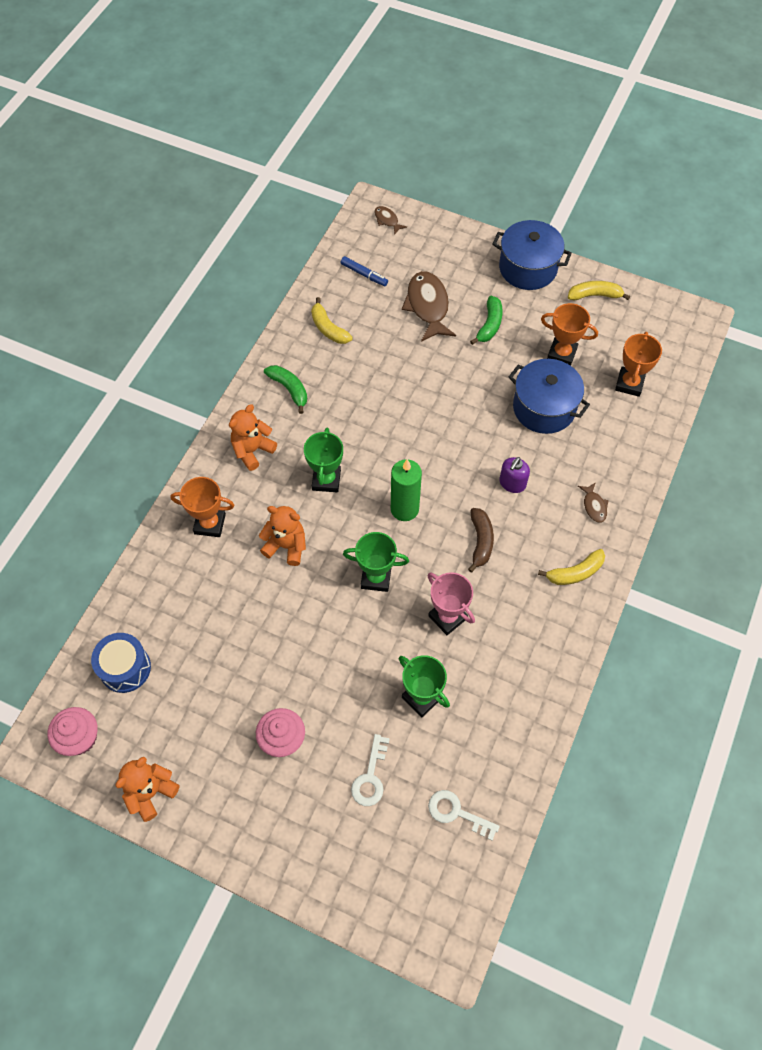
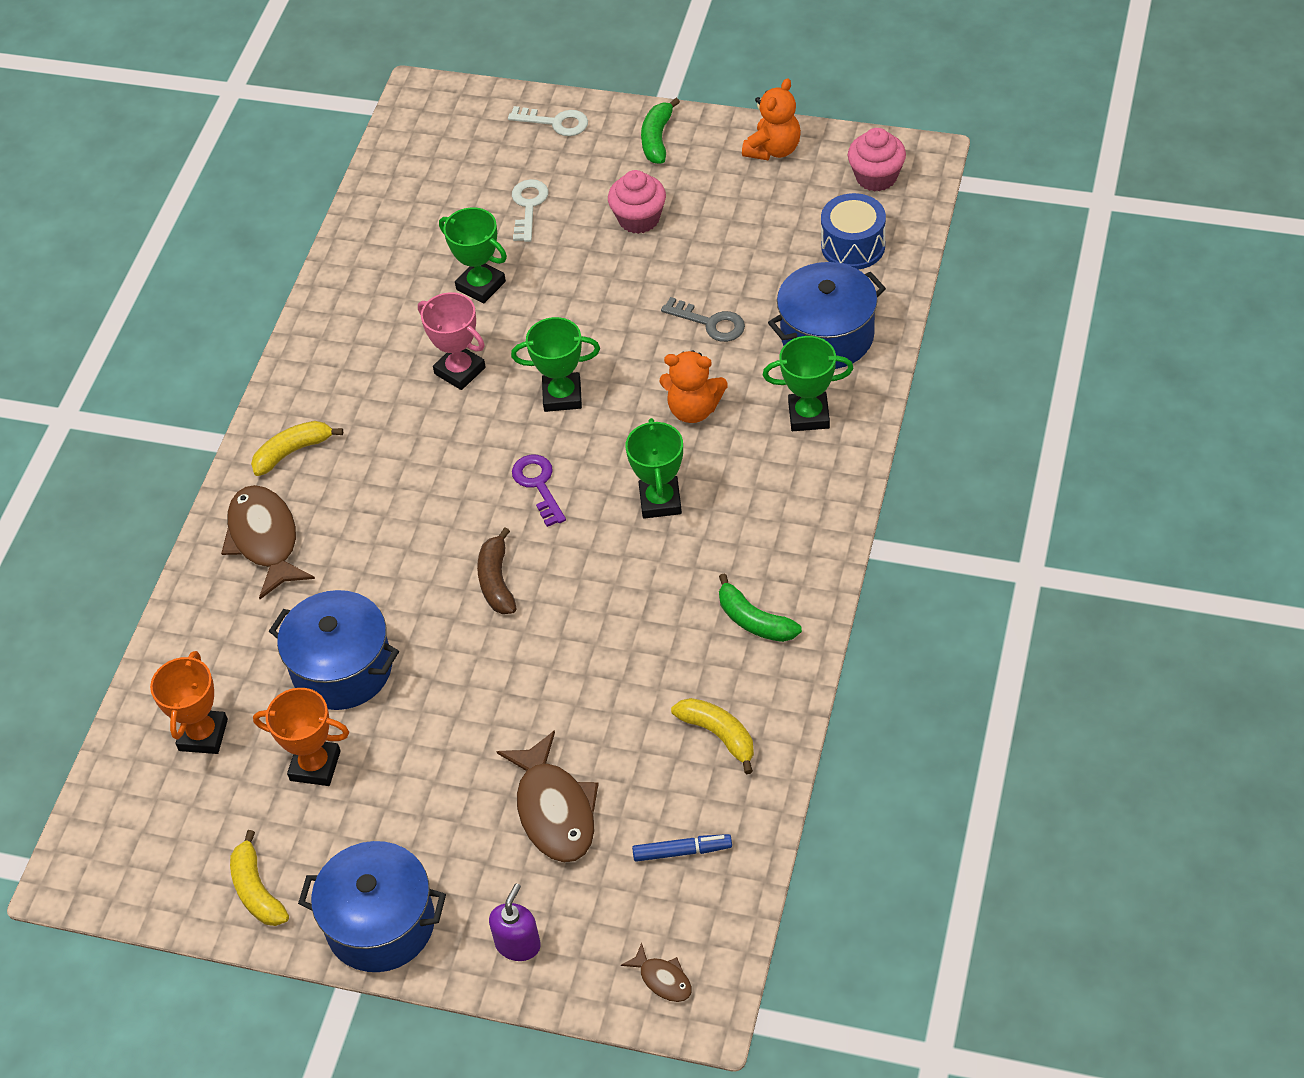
camera: 175 degrees right, 10 degrees down
orange trophy [171,477,234,537] -> green trophy [763,336,854,431]
orange teddy bear [229,404,277,471] -> none
blue marker [341,256,388,286] -> blue marker turned 150 degrees clockwise [632,834,732,862]
green candle [391,459,422,521] -> purple key [512,455,566,527]
white key [428,790,500,841] -> white key moved to [508,106,588,136]
brown banana [468,508,494,573] -> brown banana moved to [477,527,517,614]
green banana [470,296,503,345] -> green banana moved to [641,98,680,164]
purple soap dispenser [499,457,530,493] -> purple soap dispenser moved to [489,883,541,961]
yellow banana [568,281,630,300] -> yellow banana turned 75 degrees clockwise [230,830,289,926]
brown fish [578,482,609,523] -> brown fish [221,485,315,599], size x2.07
none -> grey key [661,297,745,342]
none -> blue pot [768,262,886,369]

